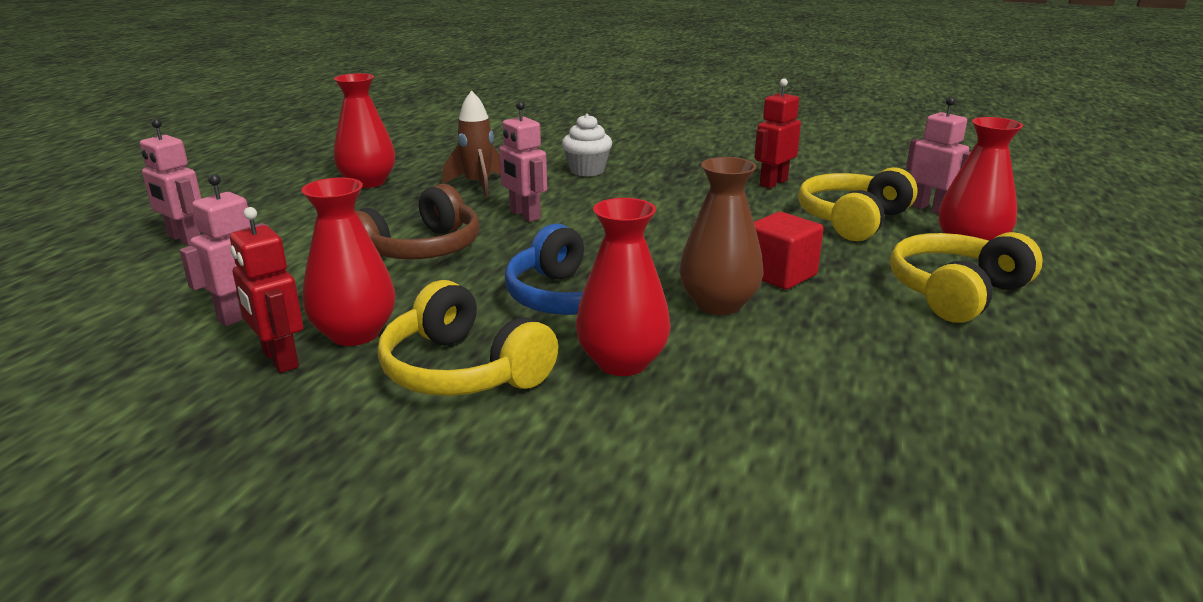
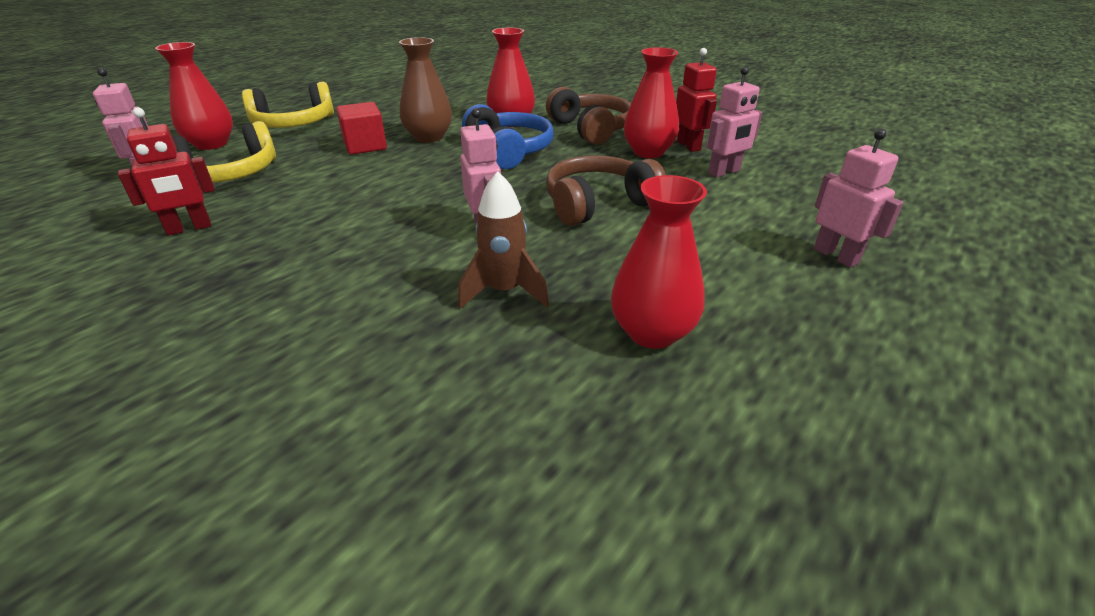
camera: 160 degrees left, 10 degrees up
yellow headphones [378,280,558,396] -> brown headphones [546,87,631,145]
white cupcake [562,113,612,176] -> none

